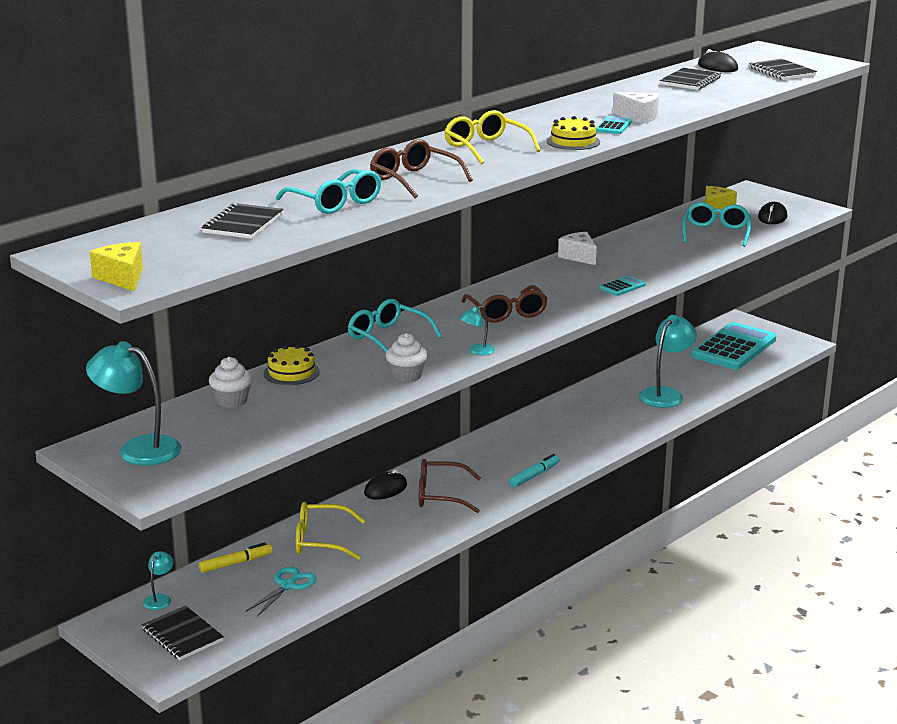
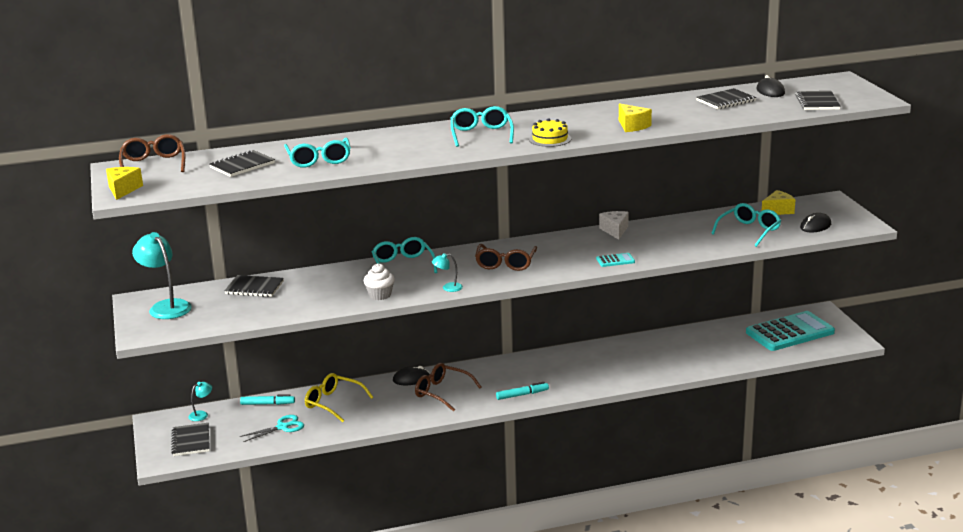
camera: 30 degrees right, 0 degrees up
yellow marker [199,543,273,573] -> turquoise marker [240,394,295,405]
white cupcake [209,357,252,408] -> black notebook [224,275,284,297]
yellow cake [264,345,320,385] -> none
brown glasses [370,139,473,198] -> brown glasses moved to [119,134,185,172]
yellow glasses [444,110,541,164] -> turquoise glasses [451,106,514,147]
turquoise calculator [596,116,632,134] -> none
white cheese [613,92,659,124] -> yellow cheese [619,103,652,132]
turquoise lamp [639,315,697,408] -> none

